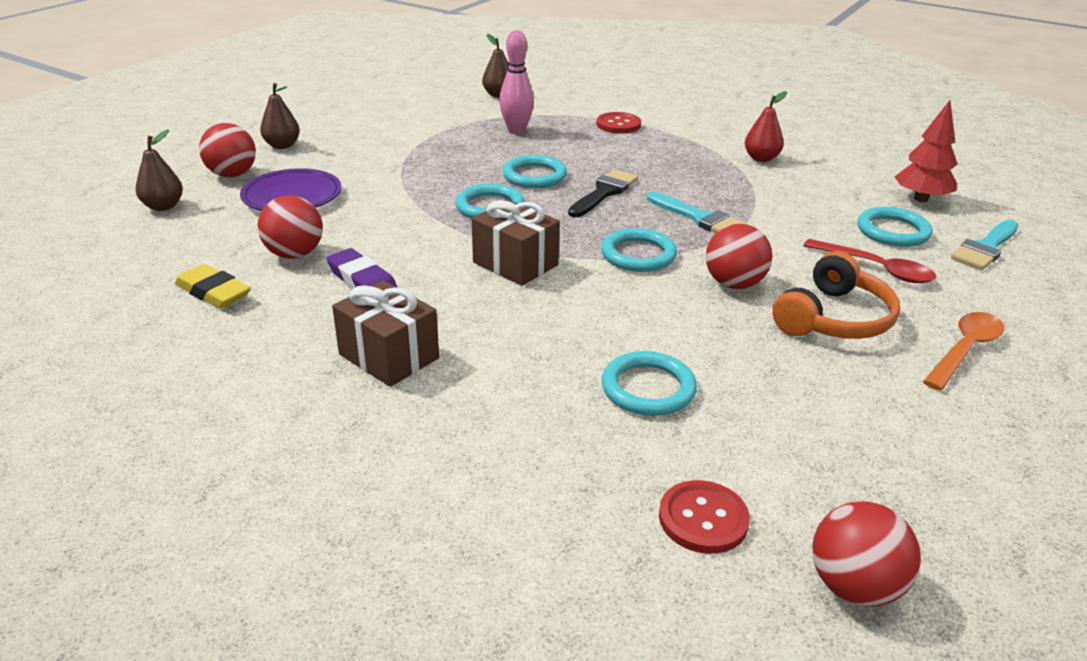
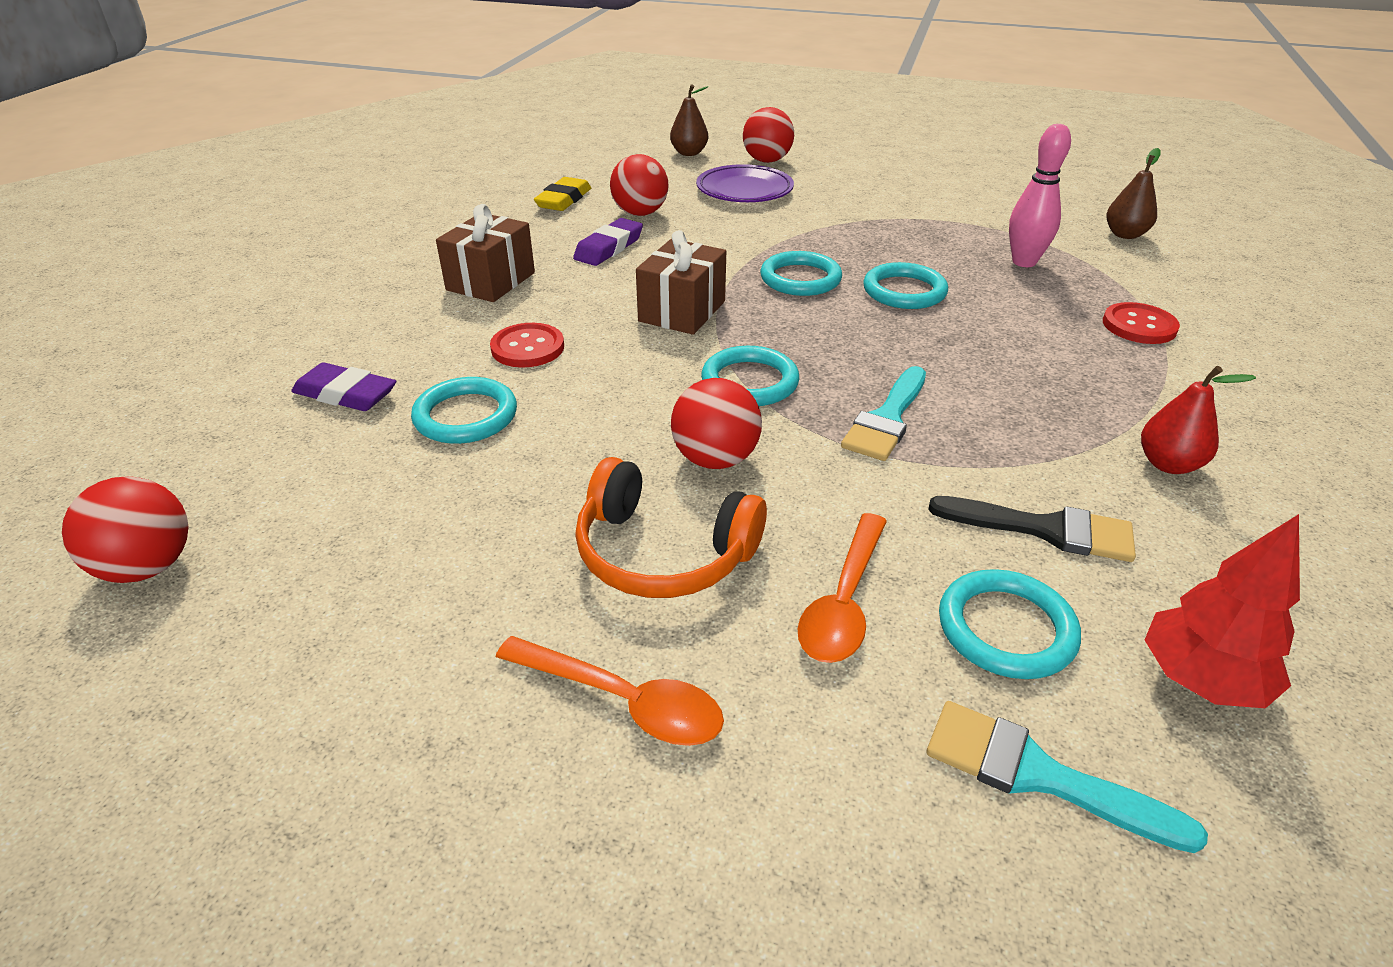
camera: 75 degrees right, 5 degrees up
brown pear [260,83,300,149] -> none
black brush [568,169,638,217] -> black brush moved to [928,496,1136,562]
red button [659,480,750,554] -> red button moved to [490,323,564,367]
red spoon [803,239,936,283] -> orange spoon [797,513,887,663]
none -> purple eraser [291,362,396,411]

